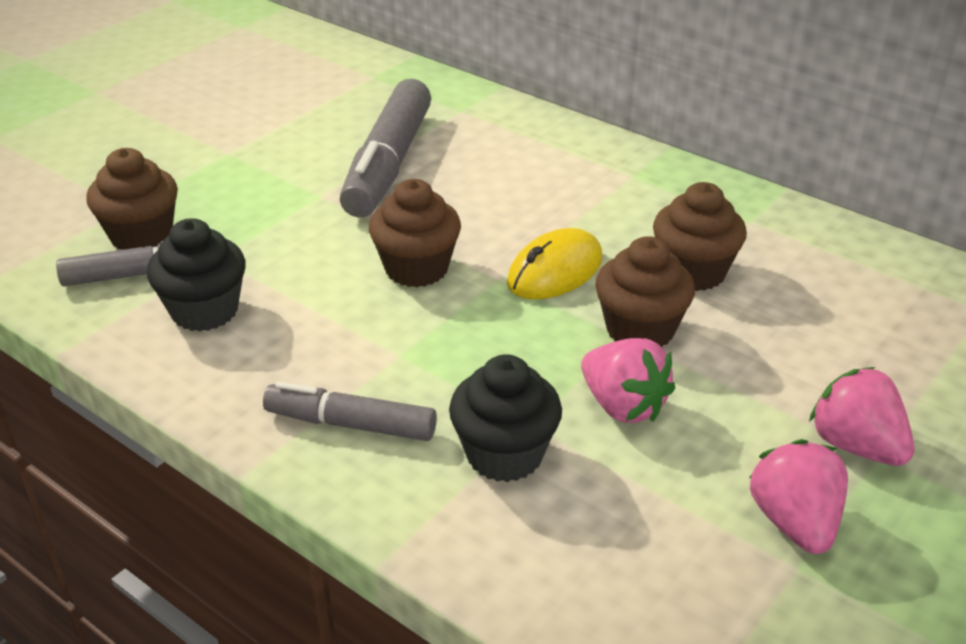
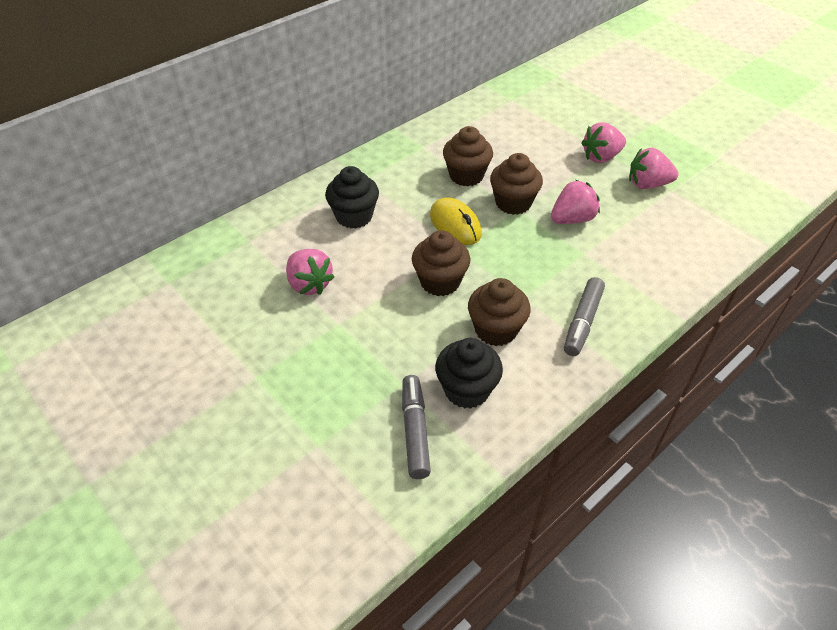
camera: 80 degrees left, 10 degrees up
brown cupcake [86,148,178,250] -> brown cupcake moved to [468,278,531,346]
grey marker [340,79,431,217] -> pink strawberry [286,249,335,295]
black cupcake [449,354,562,482] -> black cupcake moved to [325,166,379,229]

